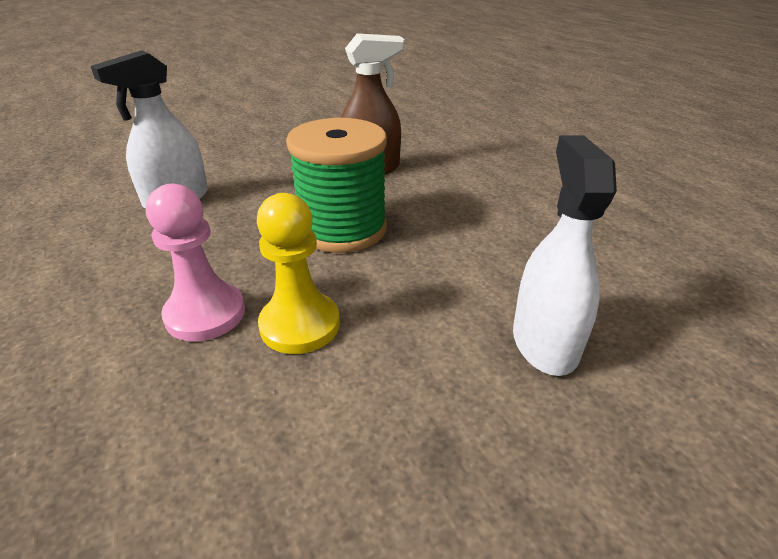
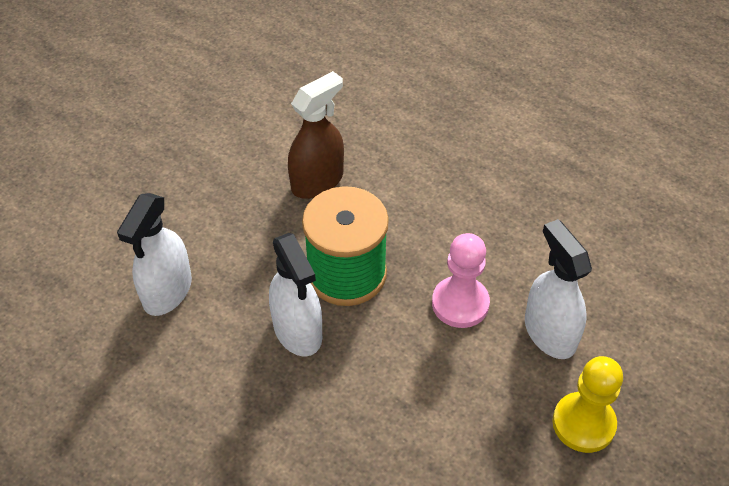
camera: 25 degrees left, 15 degrees up
pink pawn [146,184,245,341] -> pink pawn moved to [432,233,490,328]
yellow pawn [257,193,340,354] -> yellow pawn moved to [552,356,623,453]
none -> white spray bottle [269,233,322,356]

